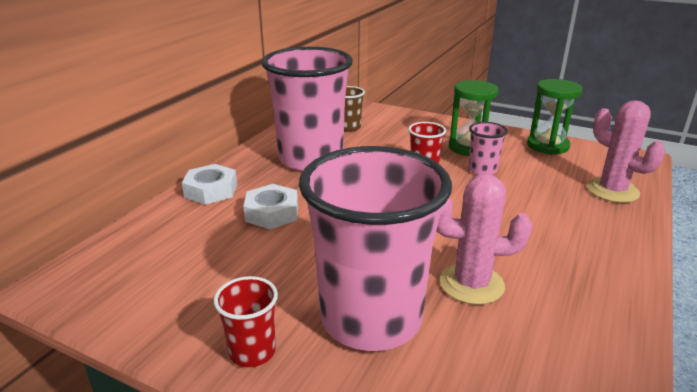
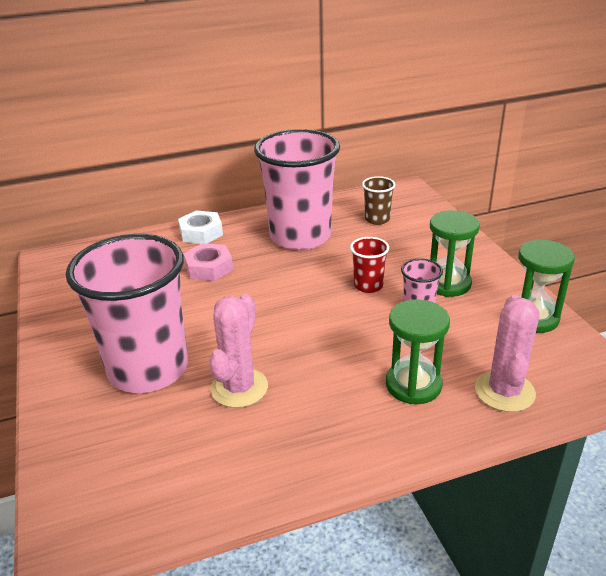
camera: 45 degrees right, 5 degrees up
red cup [214,276,278,367] -> none
white nut [243,184,298,229] -> pink nut [183,243,233,281]
pink cactus [436,174,532,305] -> pink cactus turned 60 degrees clockwise [209,294,268,408]
none -> green hourglass [386,299,450,404]

